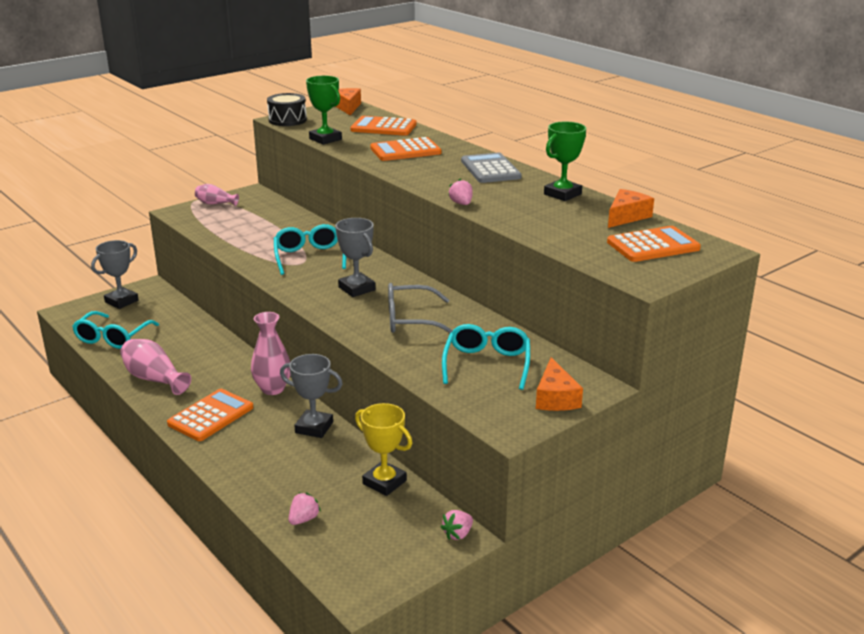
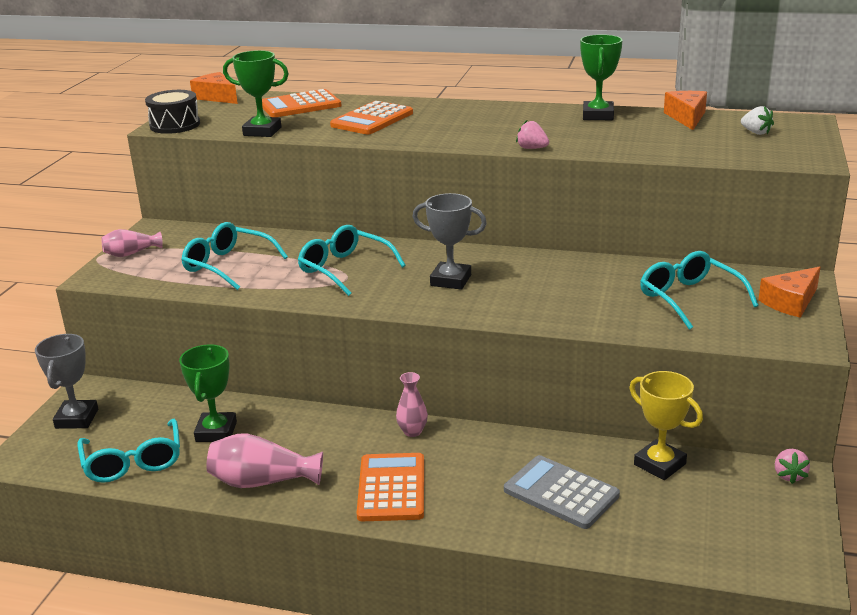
camera: 35 degrees left, 0 degrees up
pink vase [251,312,291,395] -> pink vase [396,372,428,437], size x0.62
grey trophy [280,354,343,438] -> none
pink strawberry [289,493,321,525] -> none
yellow trophy [355,403,412,496] -> yellow trophy turned 45 degrees clockwise [629,371,703,480]
grey glasses [388,283,453,333] -> none
grey calculator [461,153,522,183] -> grey calculator moved to [504,455,620,529]
orange cheese [536,357,583,411] -> orange cheese turned 90 degrees clockwise [758,266,821,318]
orange calculator [607,226,701,262] -> white strawberry [741,106,774,135]
none -> green trophy [179,344,237,442]
none -> turquoise glasses [181,222,288,290]

